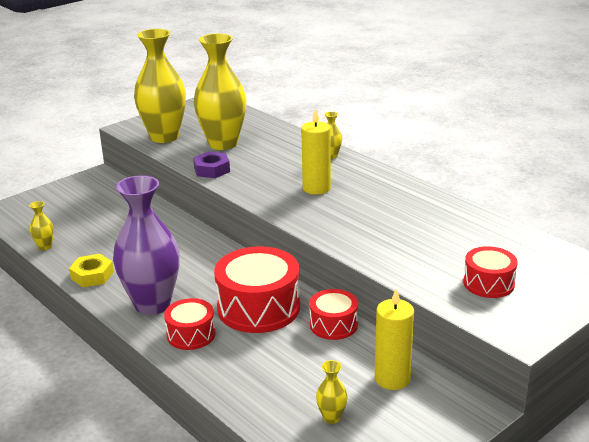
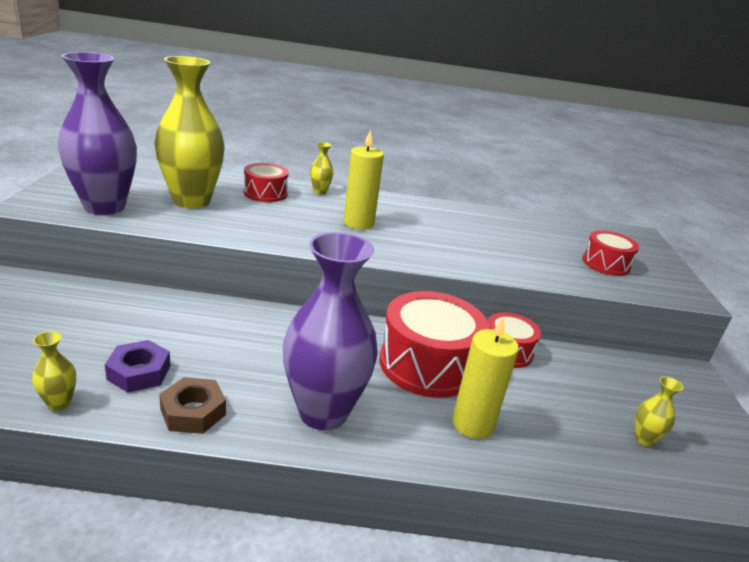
camera: 50 degrees left, 0 degrees up
yellow nut [69,254,114,287] -> brown nut [159,377,226,434]
yellow vase [134,29,186,143] -> purple vase [58,52,137,215]
red drum [164,298,216,350] -> red drum moved to [244,163,289,202]
purple nut [193,152,230,178] -> purple nut moved to [105,340,170,393]
yellow candle [375,289,414,390] -> yellow candle moved to [452,316,519,439]

